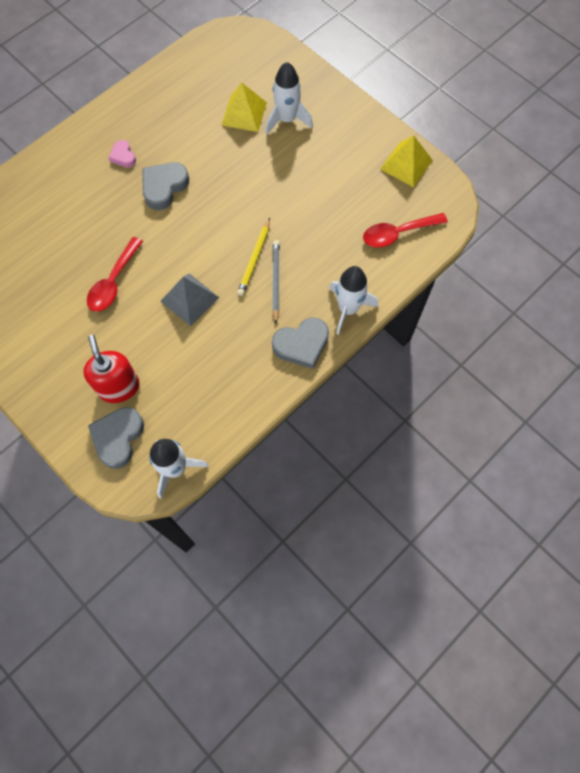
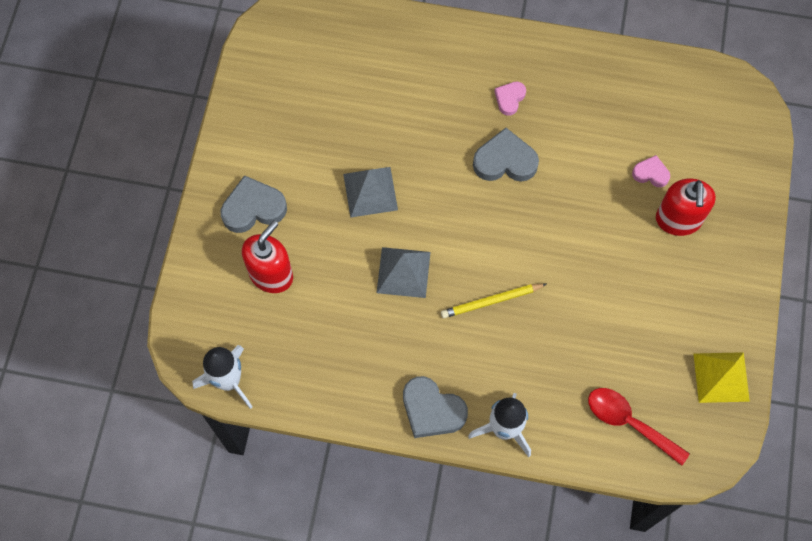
camera: 55 degrees right, 0 degrees up
red spoon [87,237,143,312] -> grey pyramid [343,167,398,218]
grey heart [88,407,144,469] -> grey heart moved to [221,175,287,233]
yellow pyramid [222,82,267,132] -> pink heart [632,155,670,187]
white rocket [266,62,313,134] -> red soap dispenser [656,178,716,236]
grey pencil [273,240,280,324] -> none

